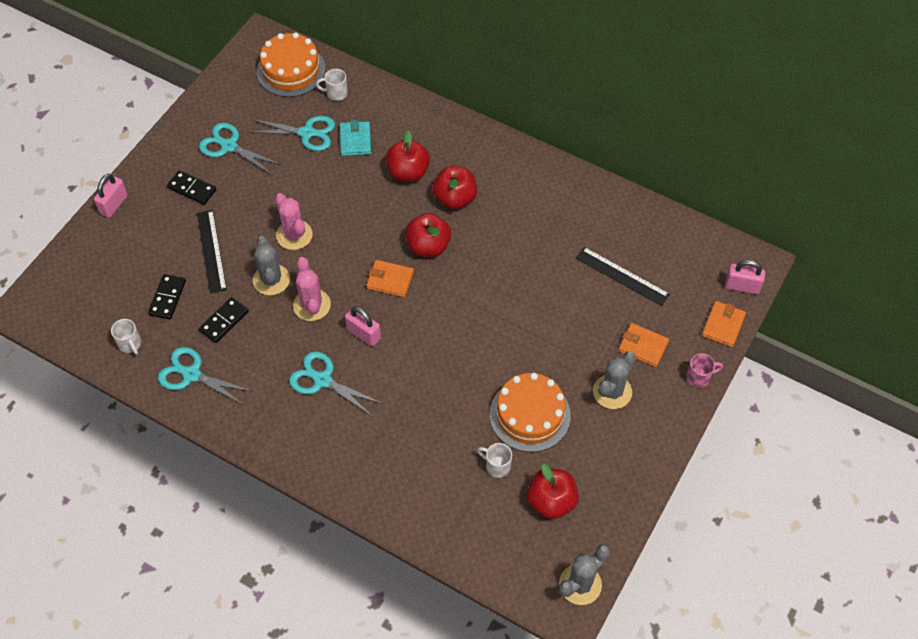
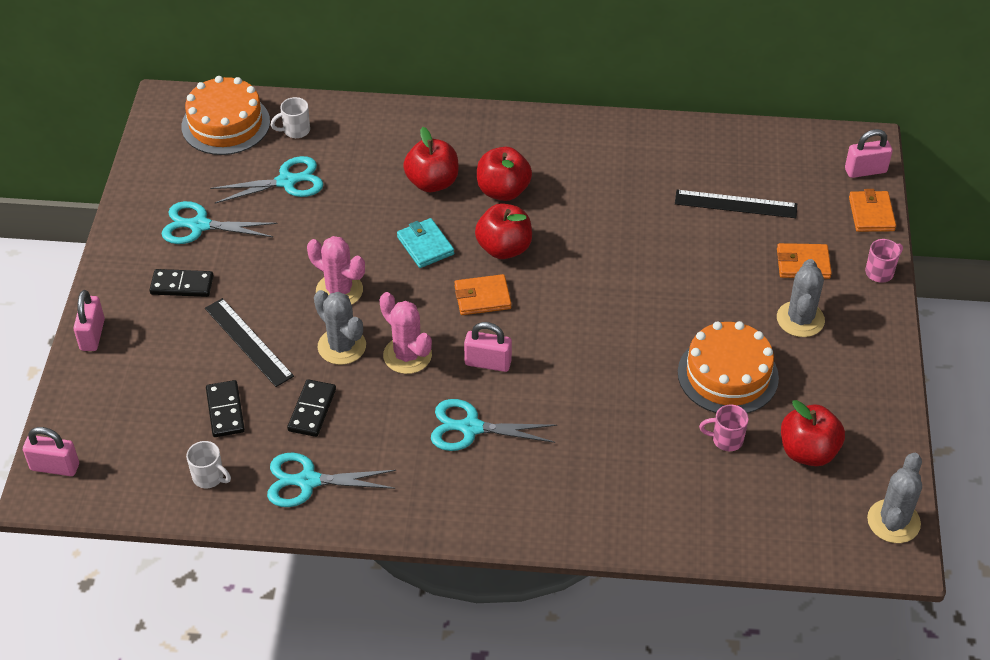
camera: 25 degrees left, 10 degrees down
turquoise wallet [340,120,371,156] -> turquoise wallet moved to [397,218,454,268]
white mug [477,443,512,478] -> pink mug [699,405,749,451]
none -> pink padlock [23,427,79,476]

